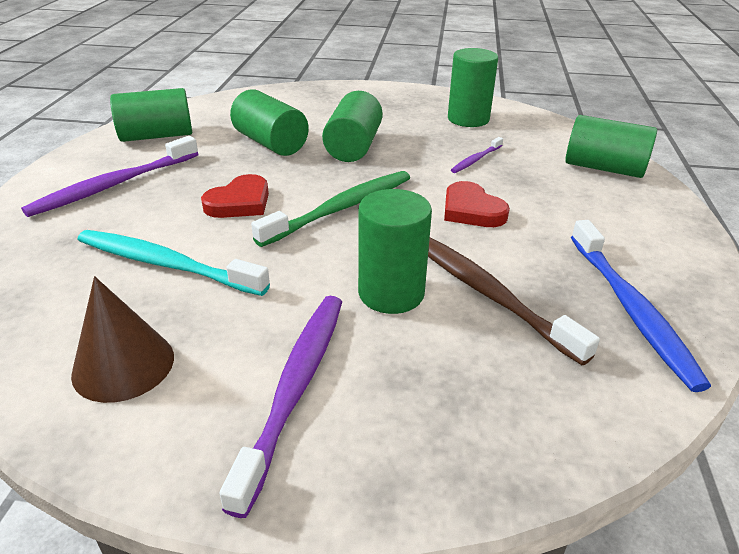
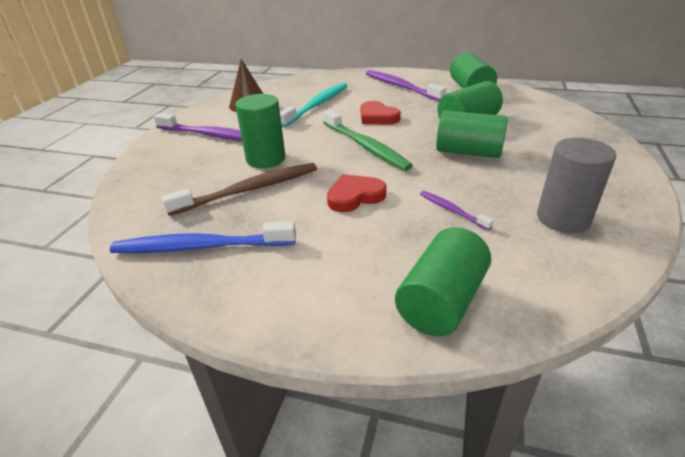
camera: 100 degrees right, 0 degrees up
green cylinder [448,48,498,127] -> grey cylinder [537,138,616,233]

